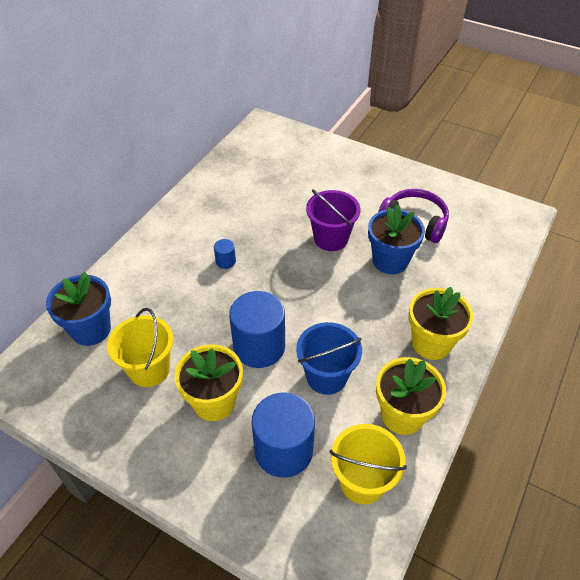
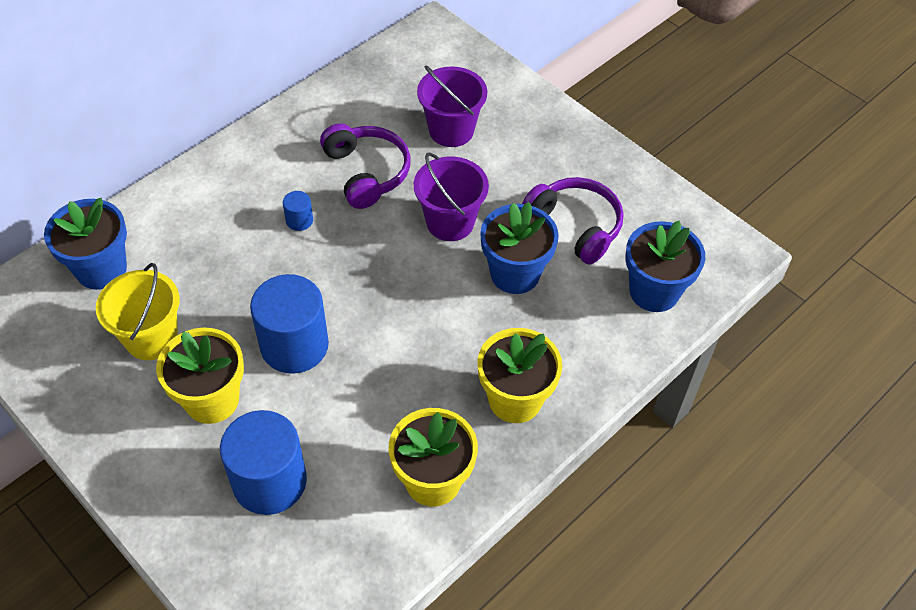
camera: 15 degrees right, 5 degrees up
blue bucket [296,322,362,395] -> none
yellow bucket [330,424,407,504] -> none
none -> purple headphones [320,123,411,209]
none -> purple bucket [417,66,487,147]
none -> blue flower pot [625,221,705,312]

